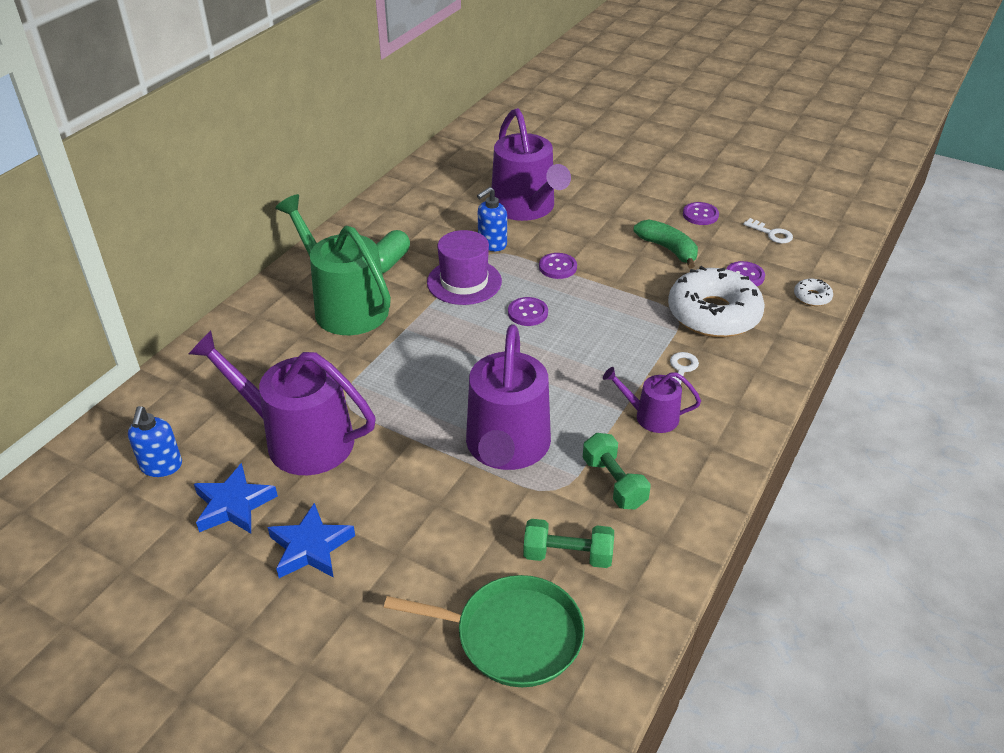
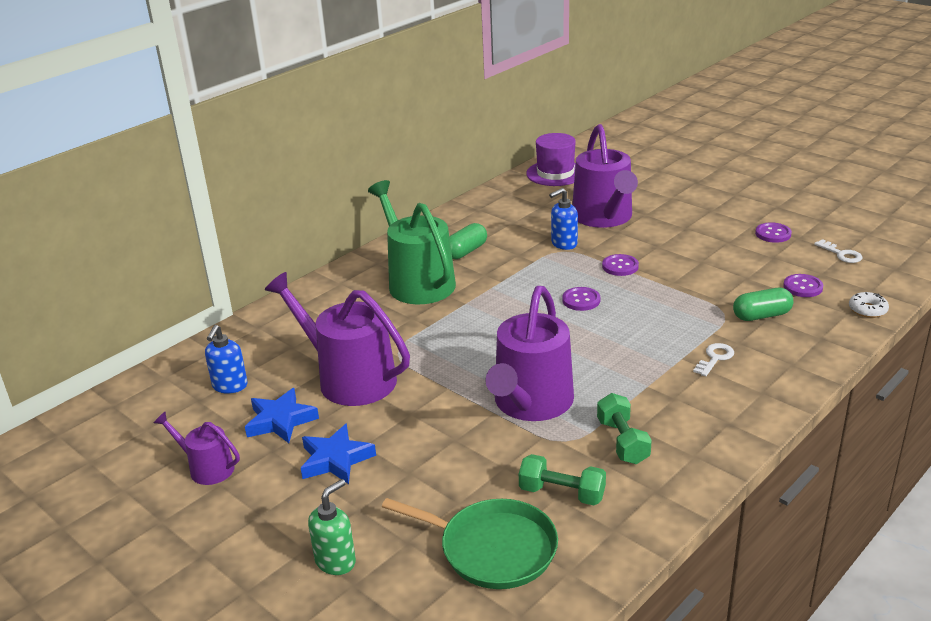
camera: 15 degrees right, 10 degrees down
purple hat [427,230,502,305] -> purple hat moved to [526,133,576,186]
purple watering can [603,367,701,433] -> purple watering can moved to [154,412,240,485]
green banana [633,220,698,269] -> none
white donut [668,266,765,337] -> green capsule [733,288,793,321]
none -> green soap dispenser [308,479,356,575]

